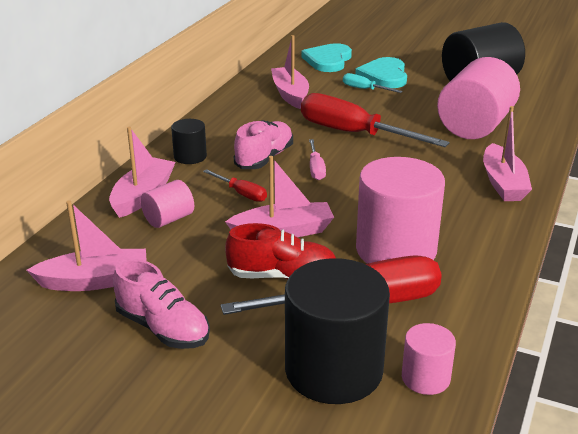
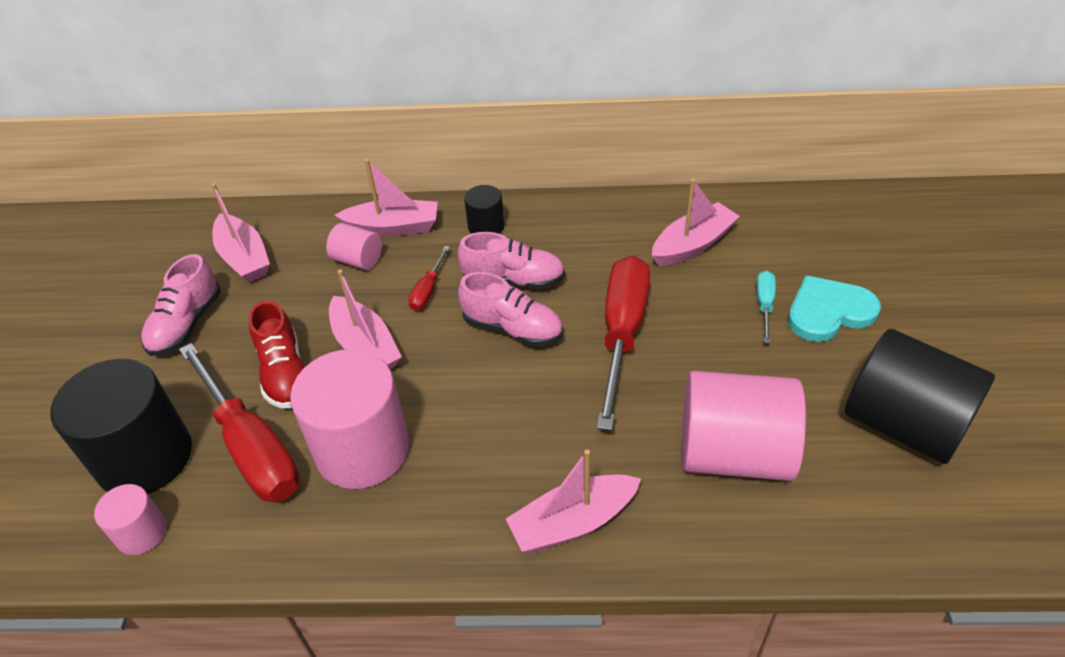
camera: 70 degrees right, 15 degrees up
turquoise heart [301,43,352,72] -> none
pink screwdriver [309,139,326,180] -> pink shoe [458,272,563,346]

